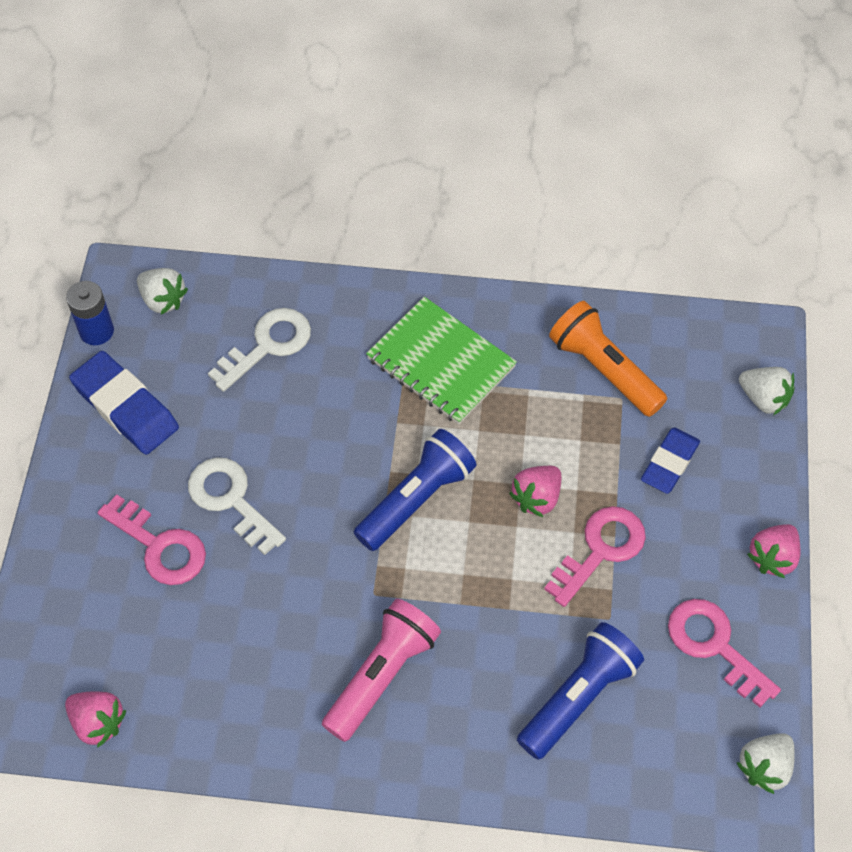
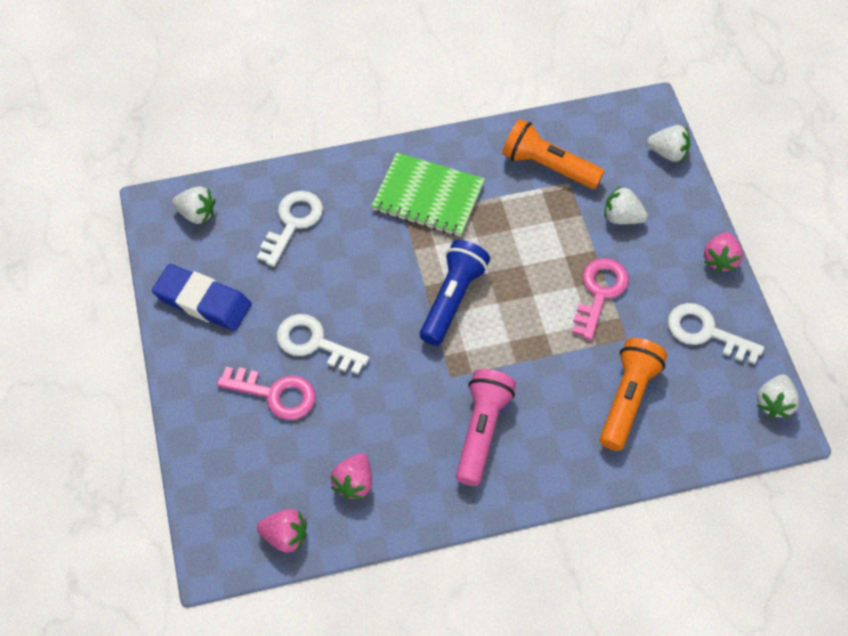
camera: 20 degrees left, 0 degrees up
blue battery [66,281,114,345] -> none
pink strawberry [509,466,561,517] -> pink strawberry moved to [331,453,372,499]
blue flashlight [517,622,644,760] -> orange flashlight [600,338,667,451]
blue eraser [641,427,700,494] -> white strawberry [604,186,648,224]
pink key [668,599,781,708] -> white key [668,303,764,364]

